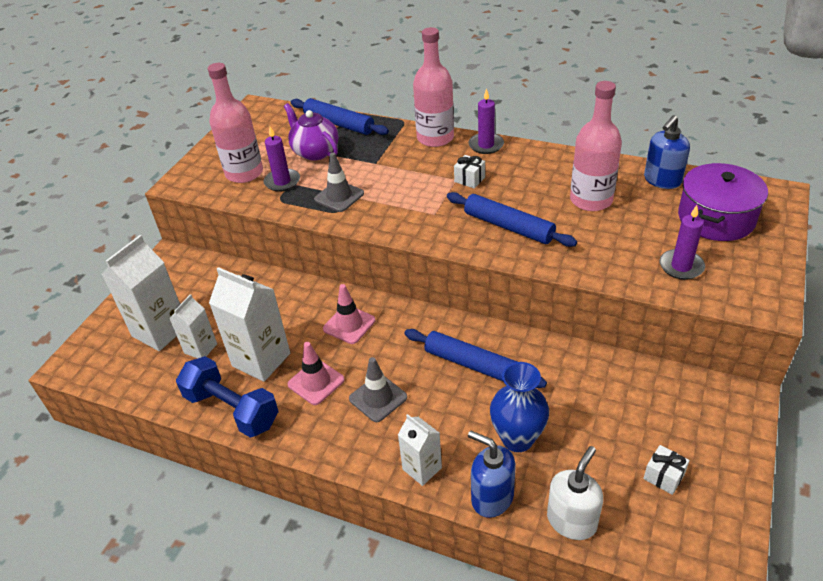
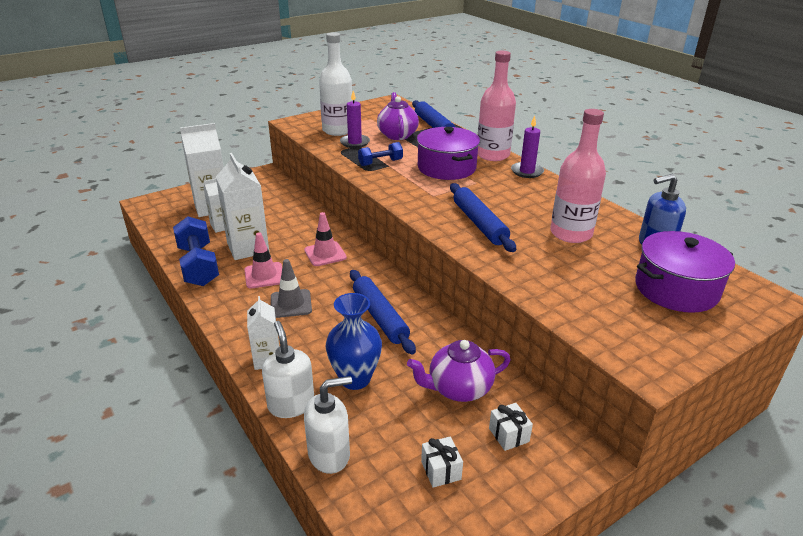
camera: 30 degrees right, 10 degrees down
pink bottle [208,63,263,183] -> white bottle [319,32,353,136]
grey traffic cone [314,152,364,212] -> blue dumbbell [358,142,403,166]
white gift [454,155,485,189] -> white gift moved to [489,403,533,451]
blue soap dispenser [468,430,516,518] -> white soap dispenser [262,321,314,418]
purple candle [660,205,705,280] -> none
none -> purple teapot [407,340,511,402]
none -> purple pot [417,127,480,180]

